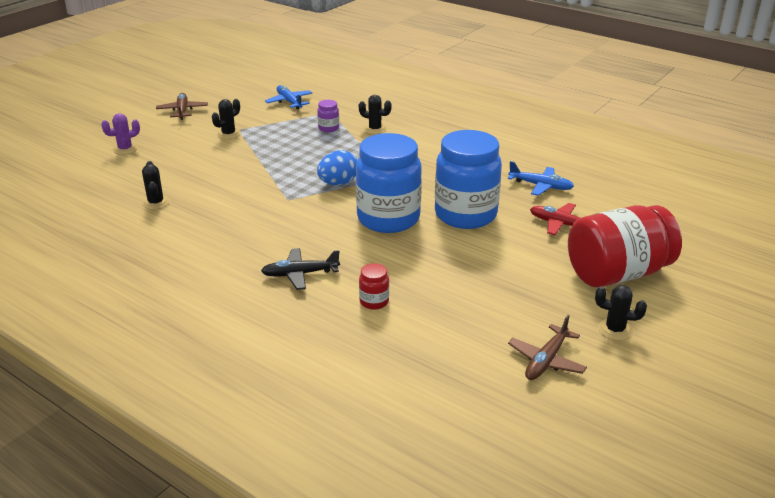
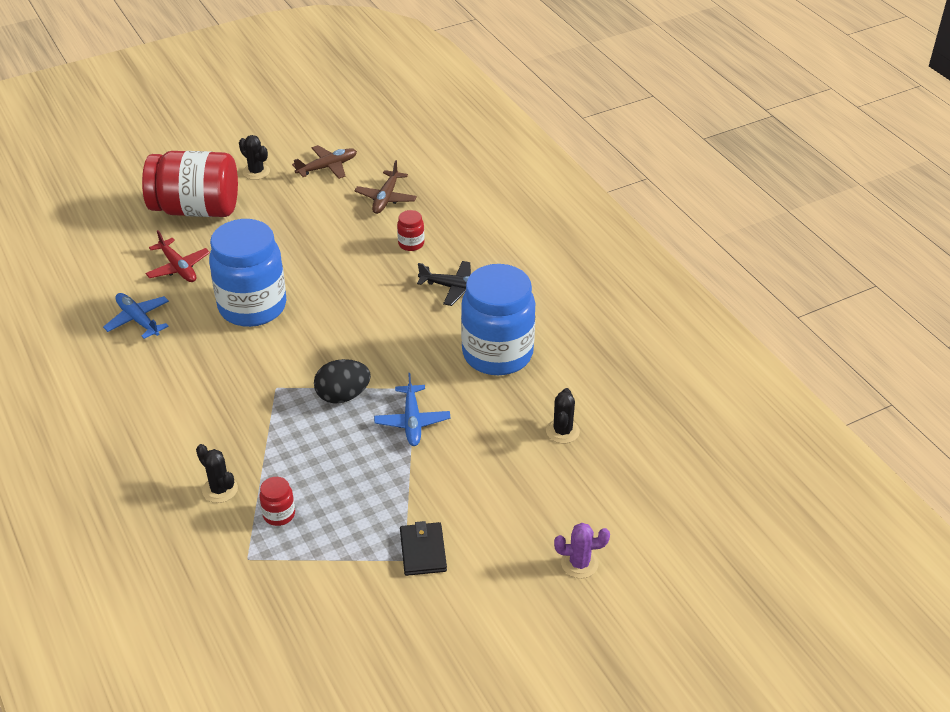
camera: 155 degrees left, 10 degrees up
brown plane [156,93,208,120] -> brown plane moved to [355,160,417,214]
black cactus [212,99,241,139] -> black wallet [400,521,447,576]
blue plane [265,85,312,109] -> blue plane moved to [374,373,451,446]
purple jar [317,100,339,132] -> red jar [259,477,295,526]
blue egg [317,150,357,185] -> black egg [314,359,371,404]
blue jar [356,133,422,233] -> blue jar moved to [461,264,535,375]

